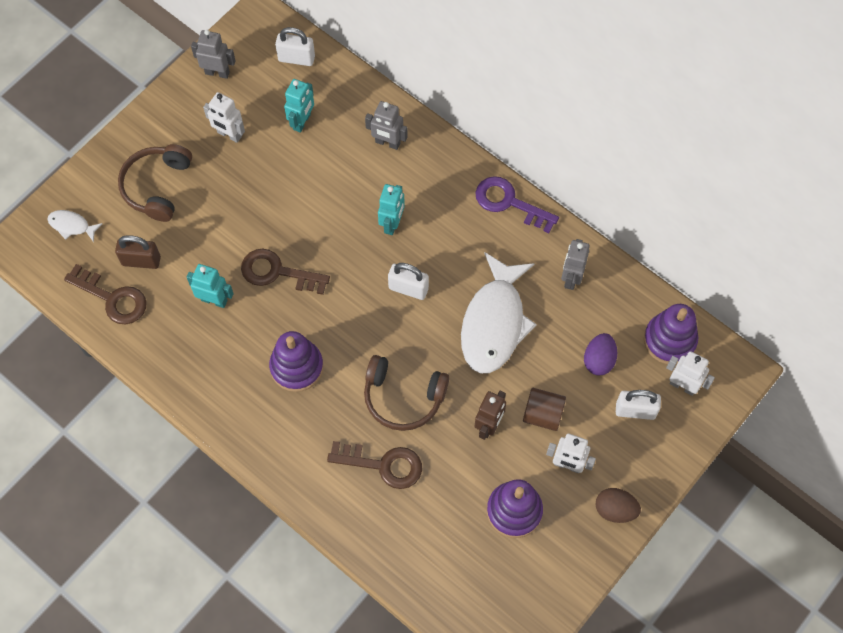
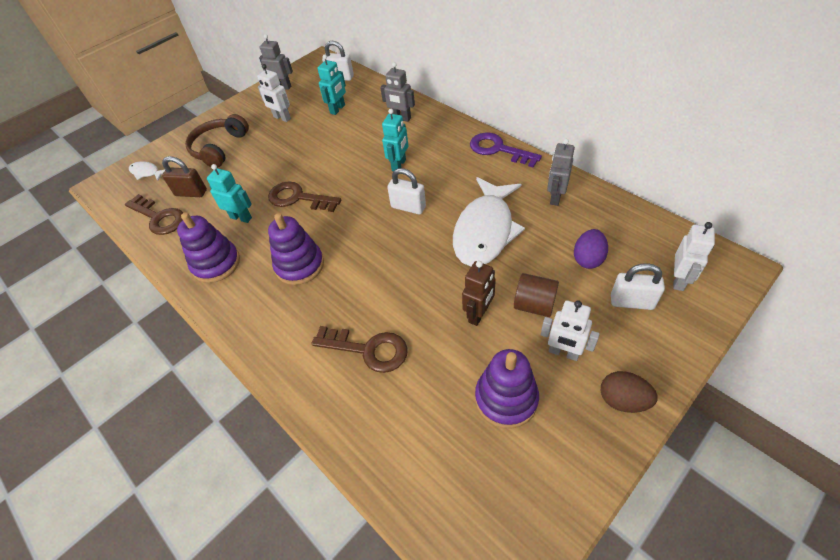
camera: 10 degrees right, 15 degrees down
brown headphones [364,355,449,431] -> none
purple stacking toy [644,304,698,364] -> purple stacking toy moved to [177,213,240,283]
white robot [666,351,715,396] -> white robot turned 75 degrees clockwise [673,222,715,291]

